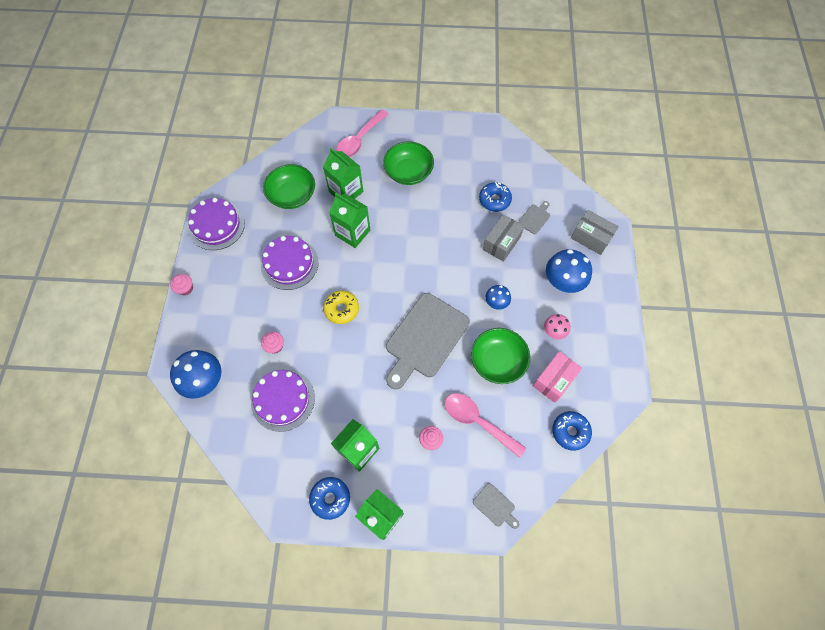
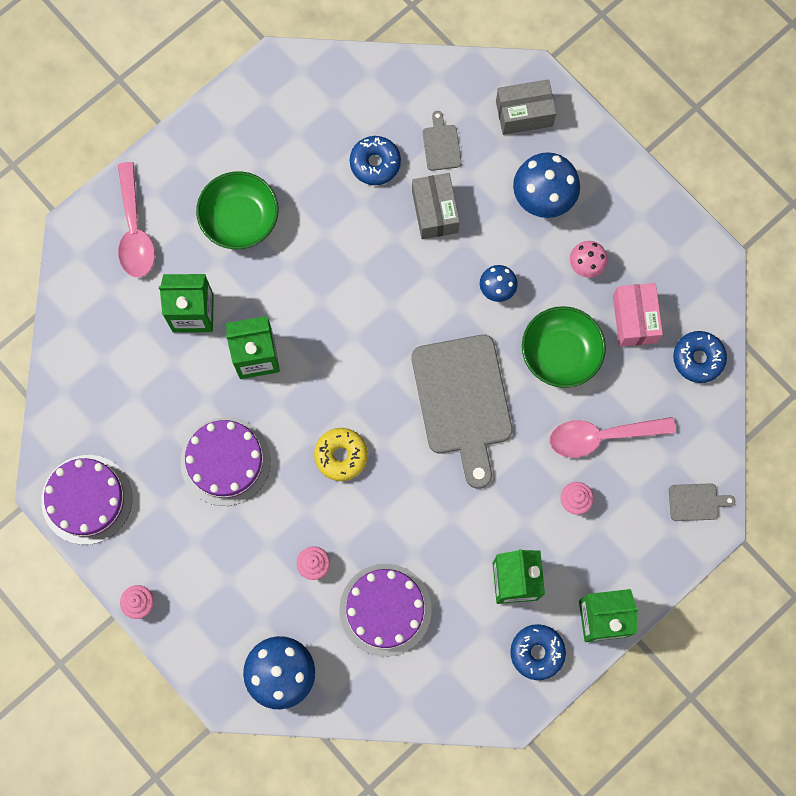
camera: 45 degrees left, 10 degrees up
green bowl [263,164,315,209] -> none

